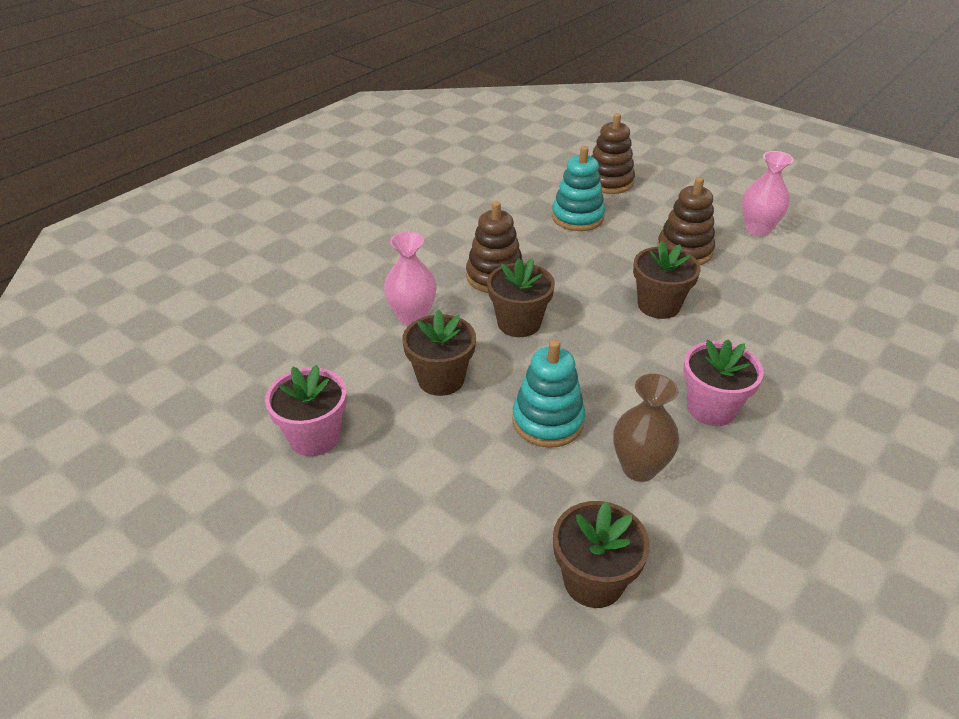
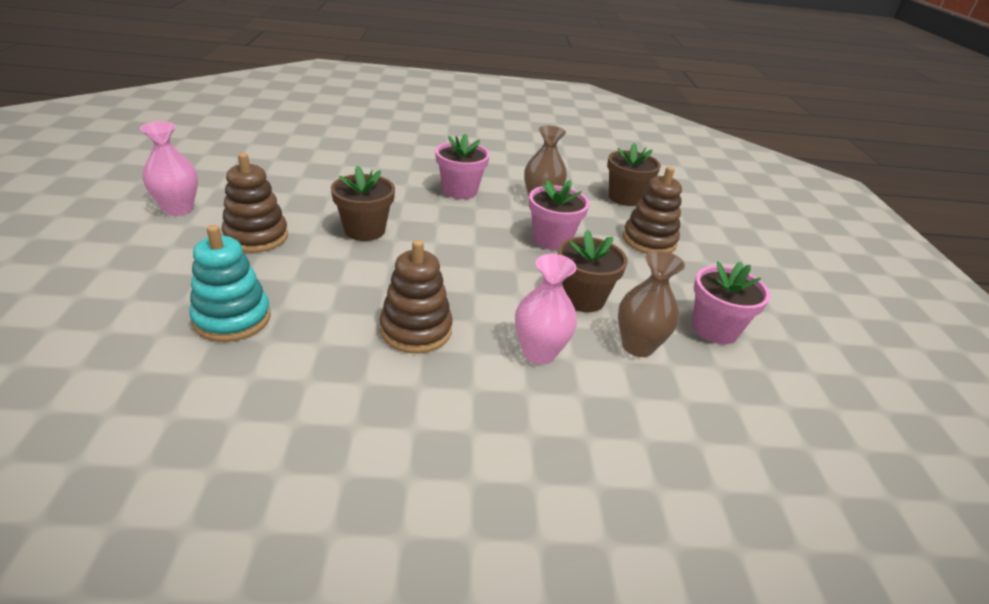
camera: 135 degrees left, 5 degrees down
brown flower pot [487,258,555,337] -> none
turquoise stacking toy [512,340,585,448] -> pink flower pot [529,180,590,250]
brown stacking toy [592,113,635,194] -> brown stacking toy moved to [623,167,682,254]
none -> brown vase [618,251,685,357]

